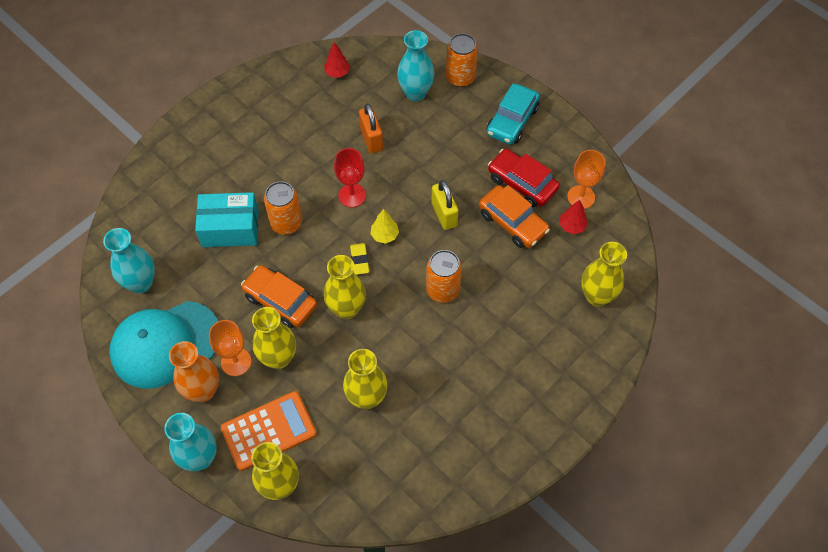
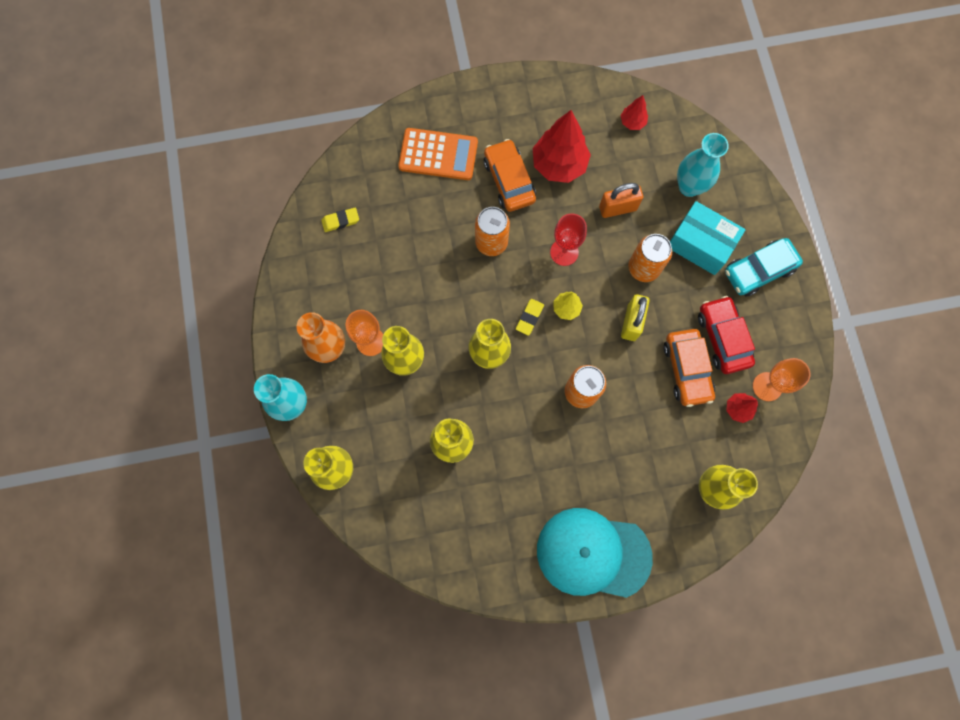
camera: 35 degrees right, 15 degrees up
turquoise vase [103,228,155,293] -> yellow eraser [321,208,359,232]
turquoise cap [109,301,218,389] -> turquoise cap moved to [537,508,653,598]
turquoise box [195,192,259,247] -> turquoise box moved to [670,201,746,275]
orange calculator [220,391,317,471] -> orange calculator moved to [398,128,478,180]
orange car [241,265,317,328] -> orange car moved to [484,139,536,212]
orange padlock [359,103,383,153] -> orange padlock turned 60 degrees clockwise [599,183,643,218]
orange can [446,33,478,87] -> orange can moved to [628,234,672,282]
none -> red tree [533,110,591,183]

